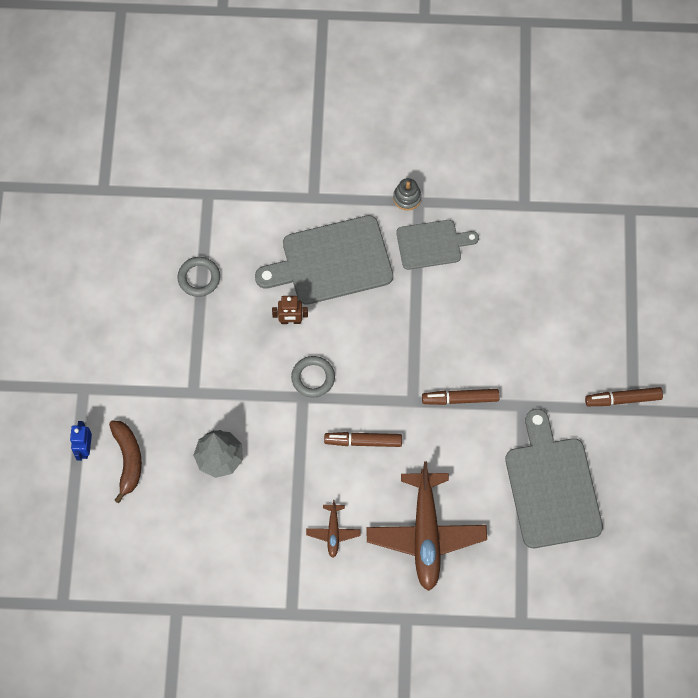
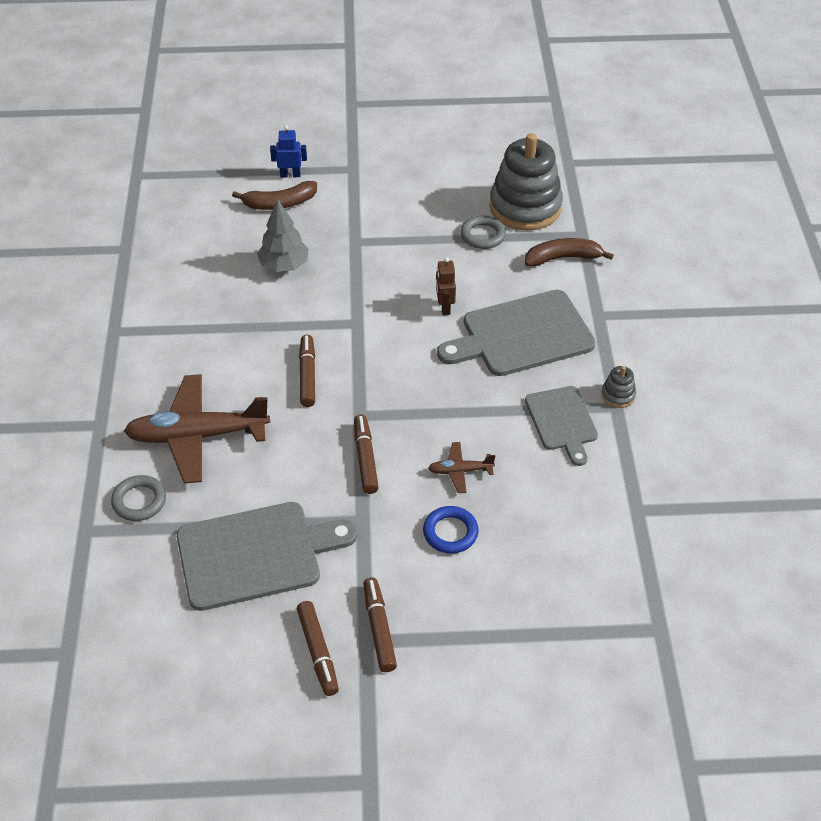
camera: 85 degrees right, 20 degrees down
grey cutting board [255,215,393,305] -> grey cutting board turned 90 degrees counterclockwise [437,290,596,376]
grey ring [291,356,335,398] -> grey ring moved to [111,475,166,521]
brown plane [306,500,360,558] -> brown plane moved to [428,442,495,493]
none -> brown marker [297,601,339,696]
none -> blue ring [423,506,479,554]
none -> grey stacking toy [490,133,563,231]
none -> brown banana [525,238,614,267]

